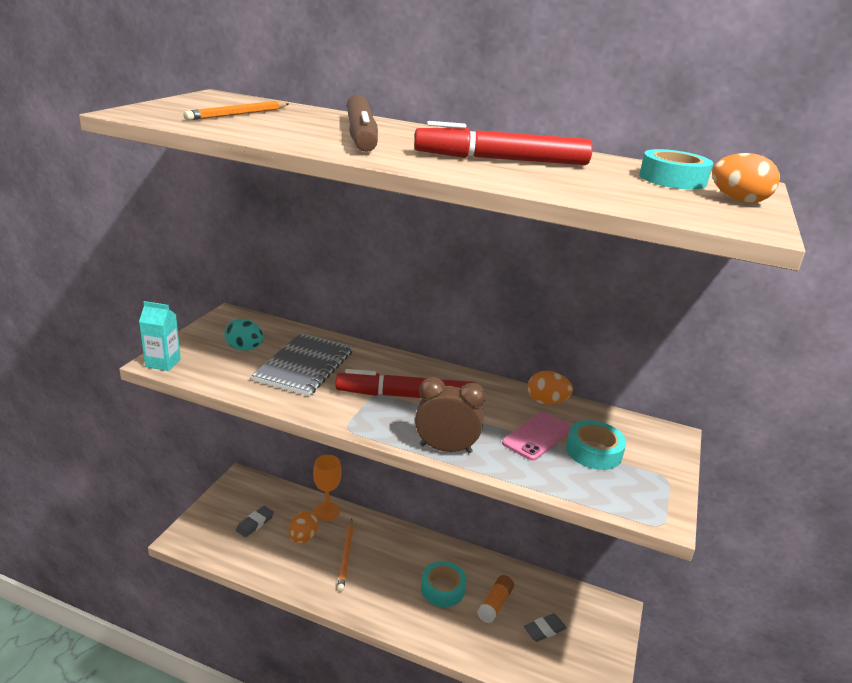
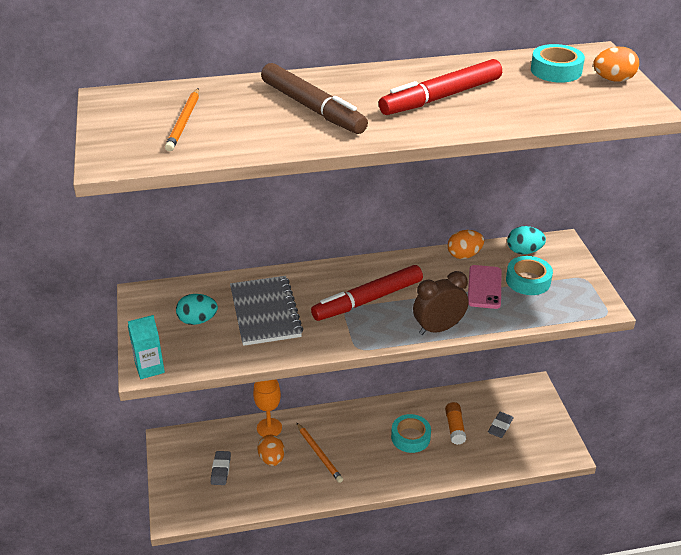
camera: 30 degrees left, 10 degrees up
none -> turquoise egg [507,226,546,254]

